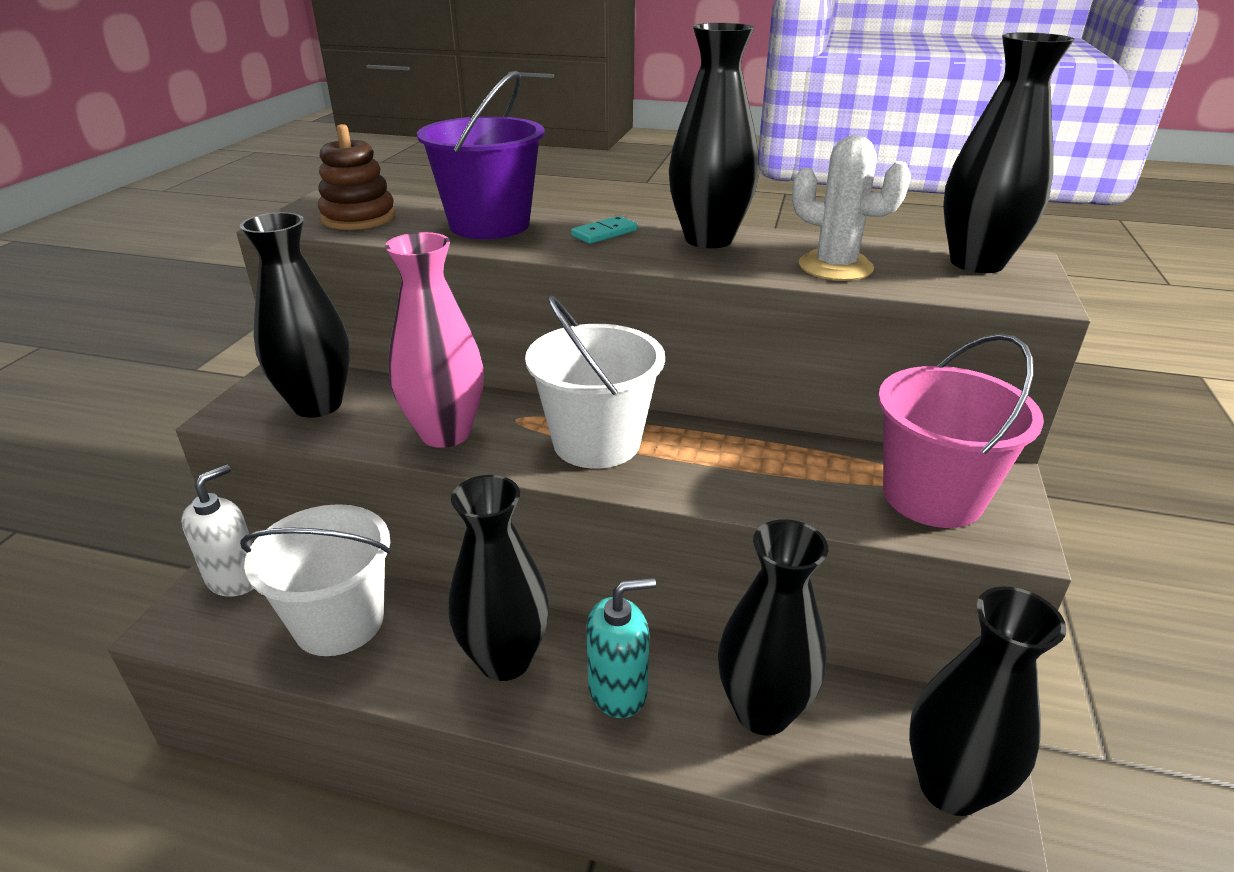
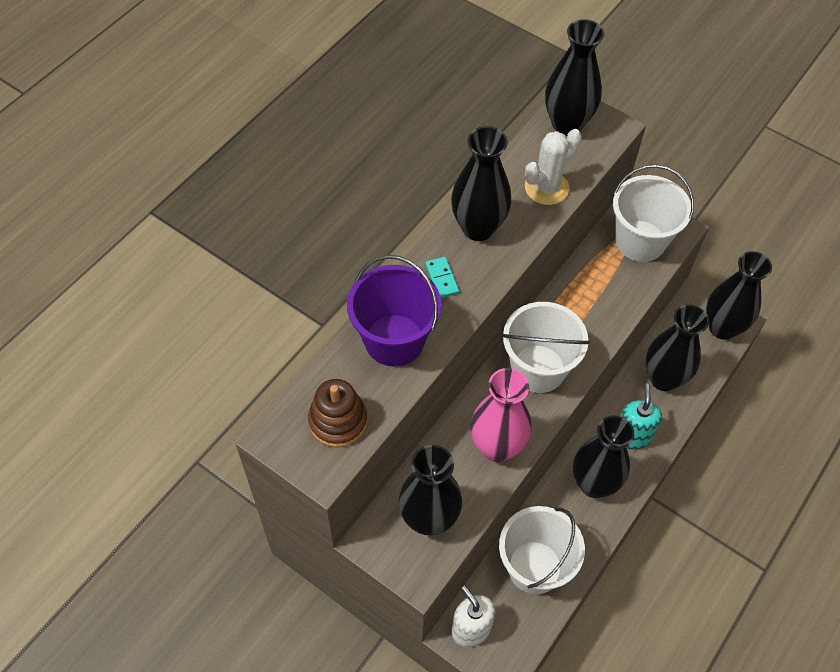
camera: 70 degrees left, 25 degrees up
pink bucket [878,334,1044,528] -> white bucket [613,164,694,262]

